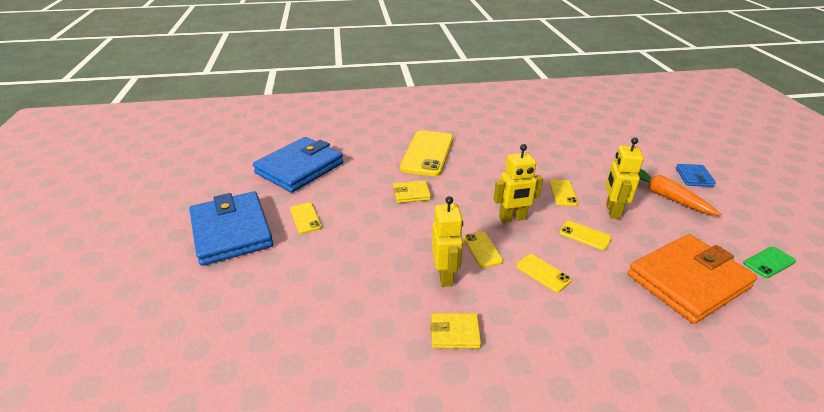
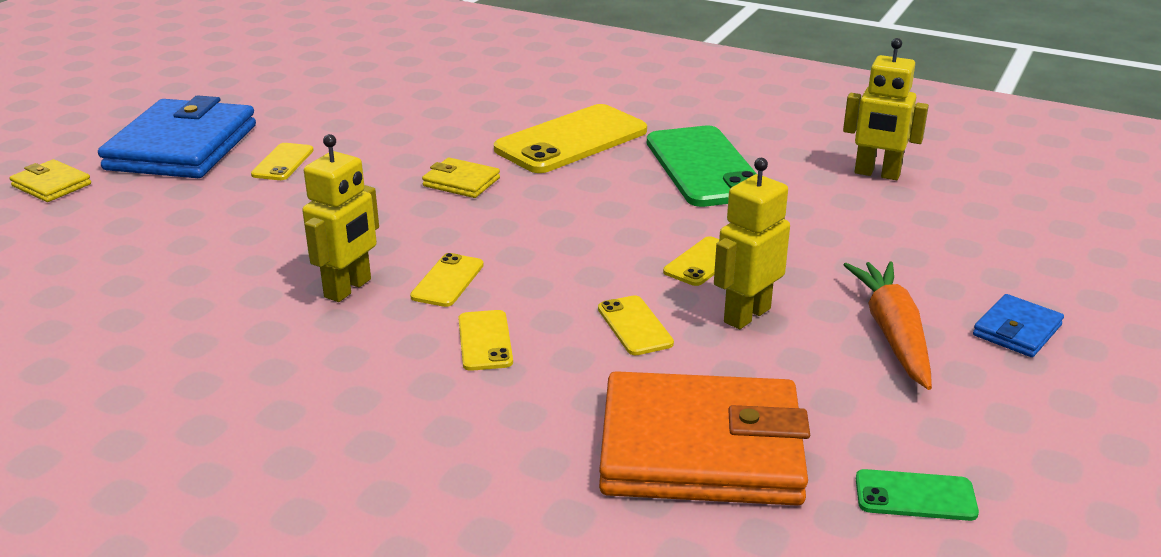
camera: 35 degrees right, 5 degrees down
blue wallet [253,137,344,193] -> none
yellow wallet [430,313,481,349] -> yellow wallet moved to [10,159,91,202]
yellow robot [493,144,543,223] -> yellow robot moved to [843,38,929,180]
none -> green phone [647,126,757,207]

